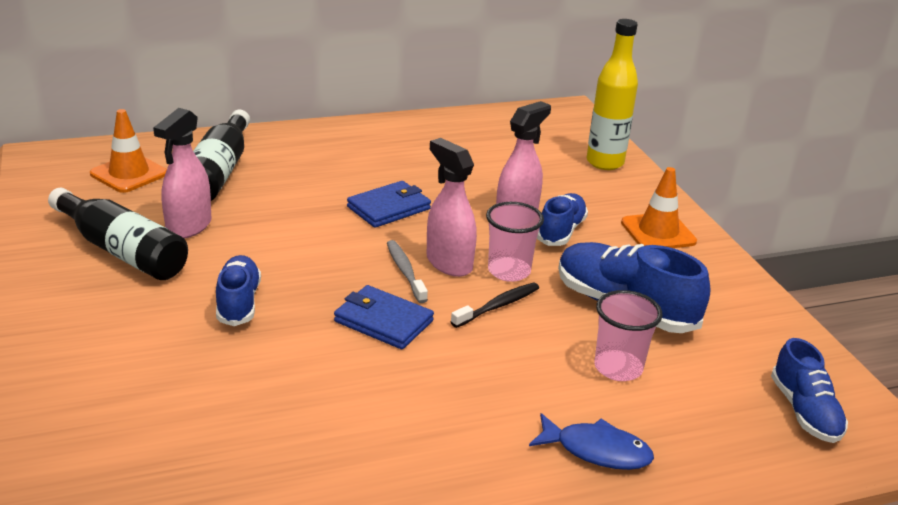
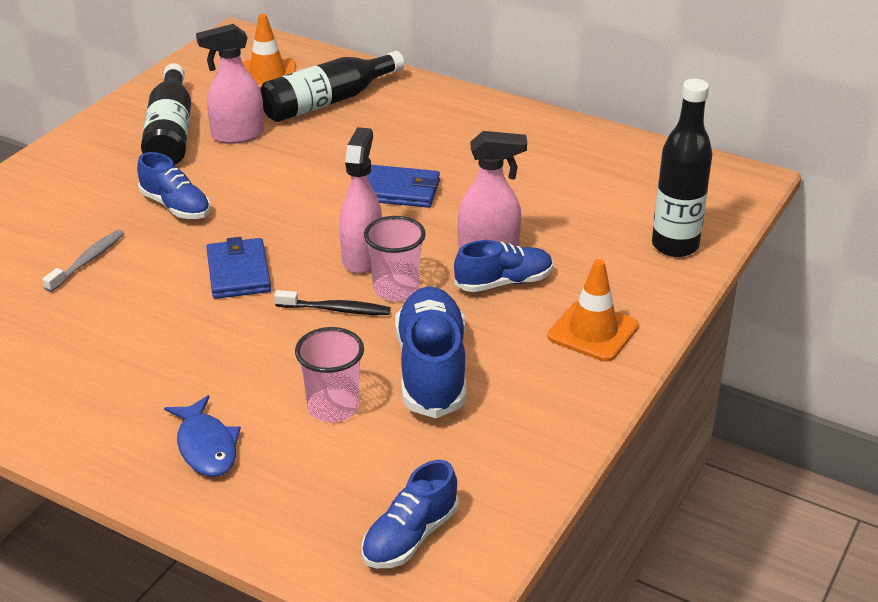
camera: 50 degrees right, 5 degrees up
blue shoe [216,255,261,326] -> blue shoe turned 90 degrees clockwise [137,152,211,219]
grey toothbrush [387,240,428,303] -> grey toothbrush moved to [42,230,124,292]
yellow bottle [587,19,638,170] -> black bottle [652,79,713,257]

